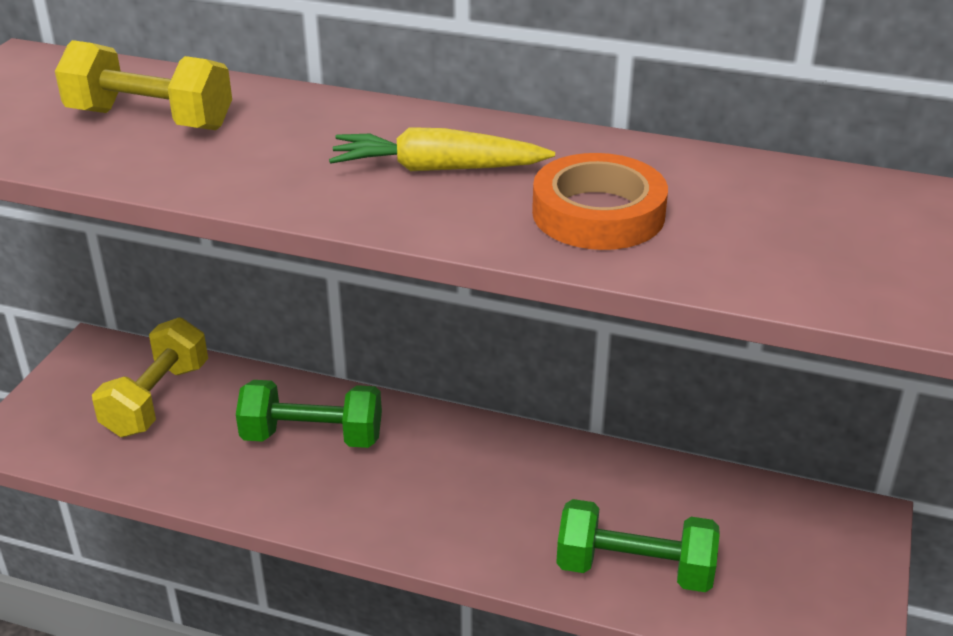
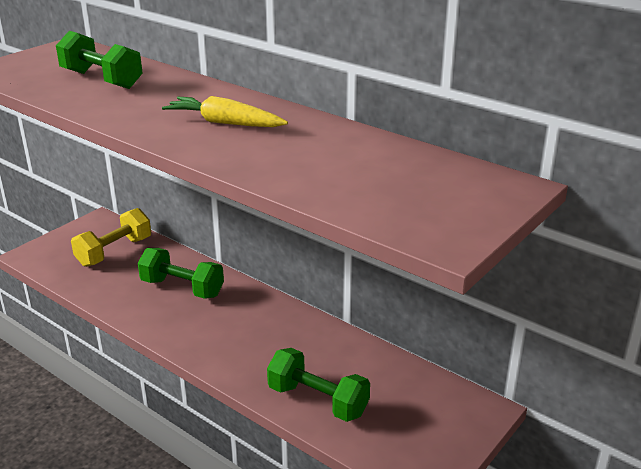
camera: 20 degrees right, 5 degrees down
yellow dumbbell [55,40,232,130] -> green dumbbell [56,31,143,89]
orange tape [532,153,668,250] -> none

